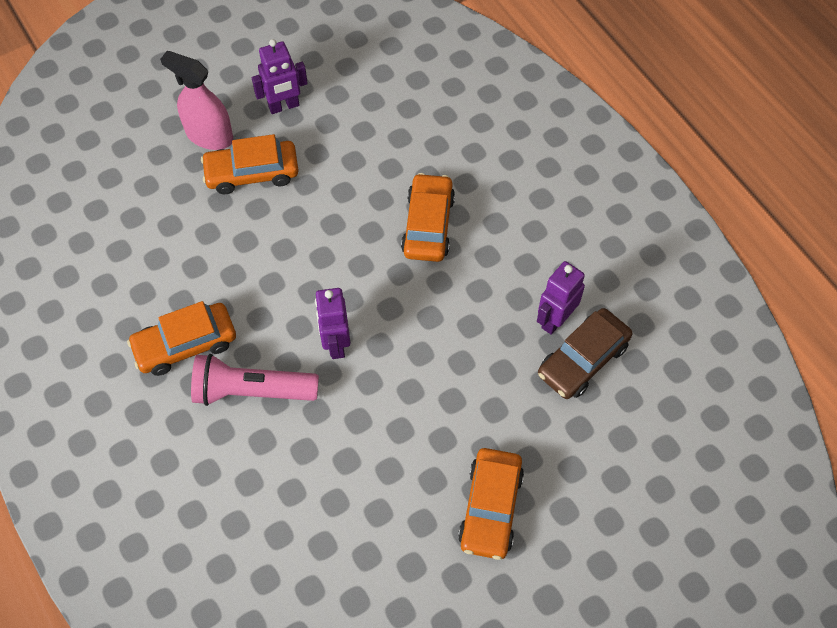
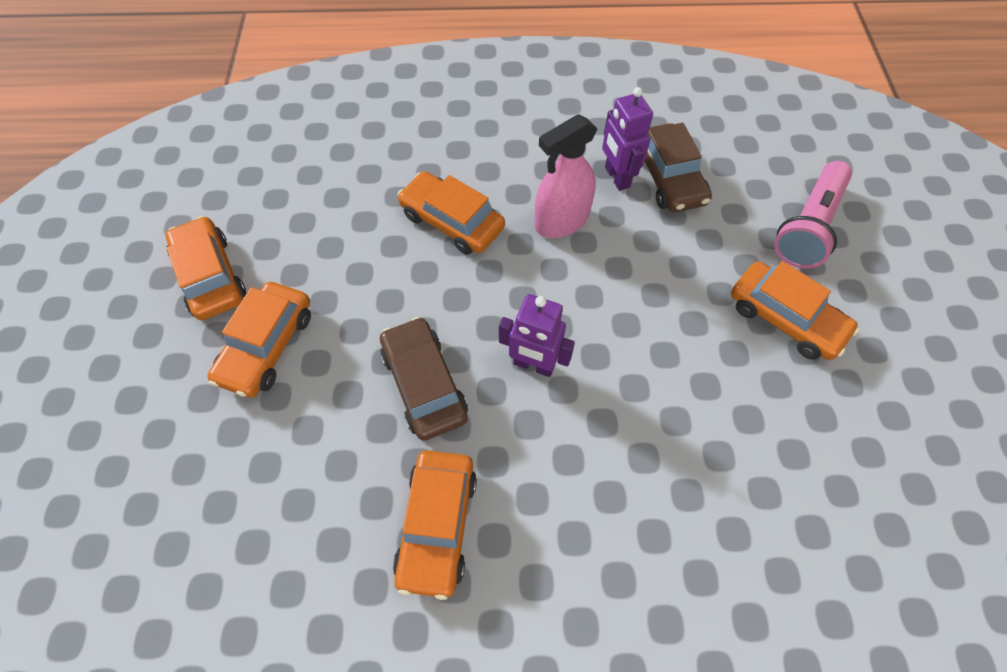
camera: 60 degrees left, 0 degrees up
pink spray bottle [160,51,233,150] -> pink spray bottle moved to [534,114,598,238]
pink flashlight [191,354,319,406] -> pink flashlight moved to [774,161,852,269]
purple robot [252,39,308,114] -> orange car [166,216,246,320]
none -> brown car [380,317,468,441]

